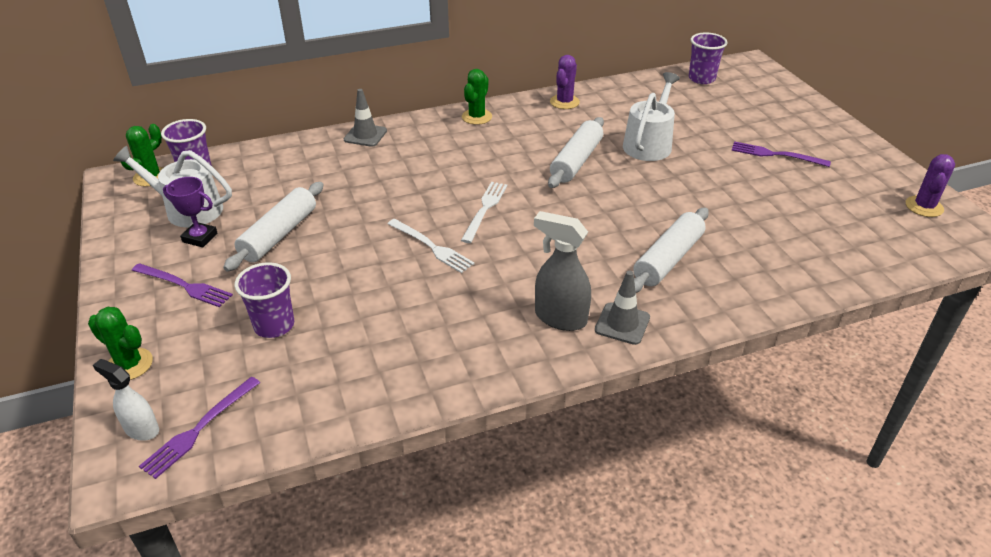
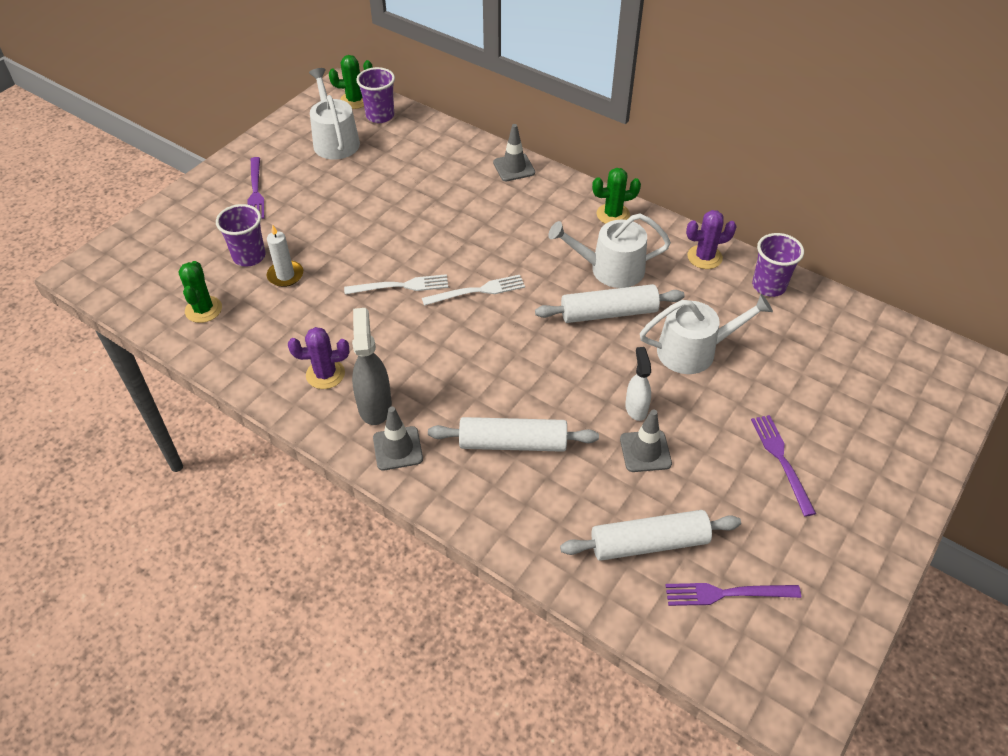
camera: 55 degrees right, 10 degrees up
green cactus [88,307,153,380] -> green cactus moved to [178,261,222,323]
white spray bottle [93,359,159,441] -> white spray bottle moved to [625,347,651,421]
purple fork [139,376,260,479] -> purple fork moved to [666,583,801,606]
purple trophy [163,177,217,247] -> none
white rolling pin [223,182,324,272] -> white rolling pin moved to [560,510,741,561]
white fork [388,219,475,273] -> white fork turned 105 degrees counterclockwise [344,274,448,294]
purple cup [689,33,727,84] -> purple cup moved to [752,233,804,297]
purple cactus [906,154,955,217] -> purple cactus moved to [288,327,349,389]
none -> white candle [267,224,303,287]
none -> white watering can [548,214,671,288]
none -> grey traffic cone [620,409,672,472]

